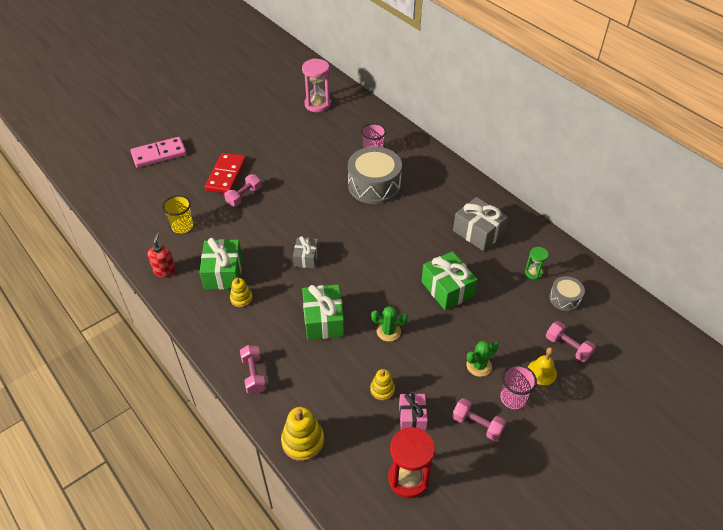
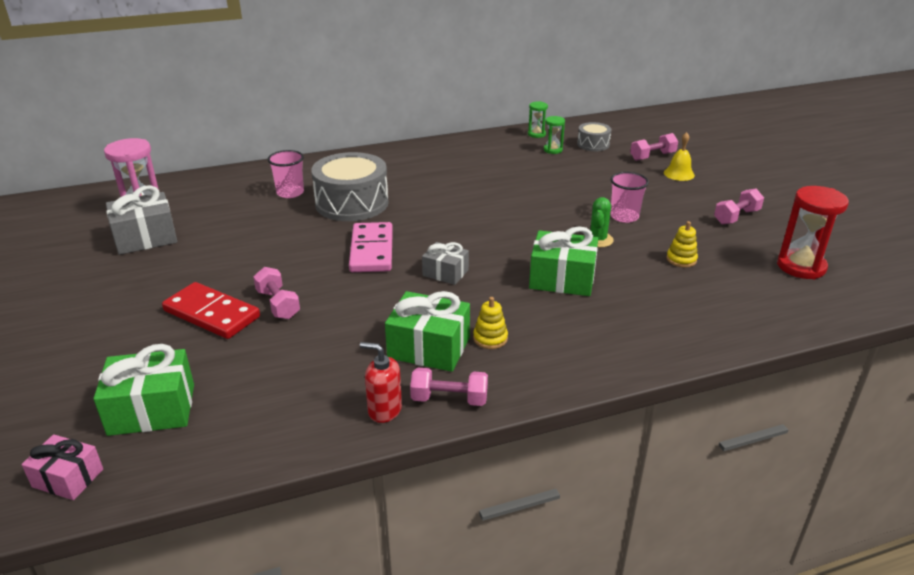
camera: 70 degrees left, 15 degrees down
pink domino [131,137,187,168] -> pink domino moved to [349,222,393,272]
yellow cup [162,195,193,233] -> none
pink dumbbell [240,345,266,394] -> pink dumbbell moved to [410,368,488,406]
yellow stacking toy [281,407,324,461] -> none
pink gift [399,393,428,430] -> pink gift moved to [21,434,103,500]
green gift [421,251,477,310] -> green gift moved to [93,344,194,436]
grey gift [453,197,508,251] -> grey gift moved to [106,185,177,255]
green cactus [467,341,498,377] -> none
pink cup [500,364,537,409] -> pink cup moved to [610,172,649,223]
none -> green hourglass [528,101,548,138]

